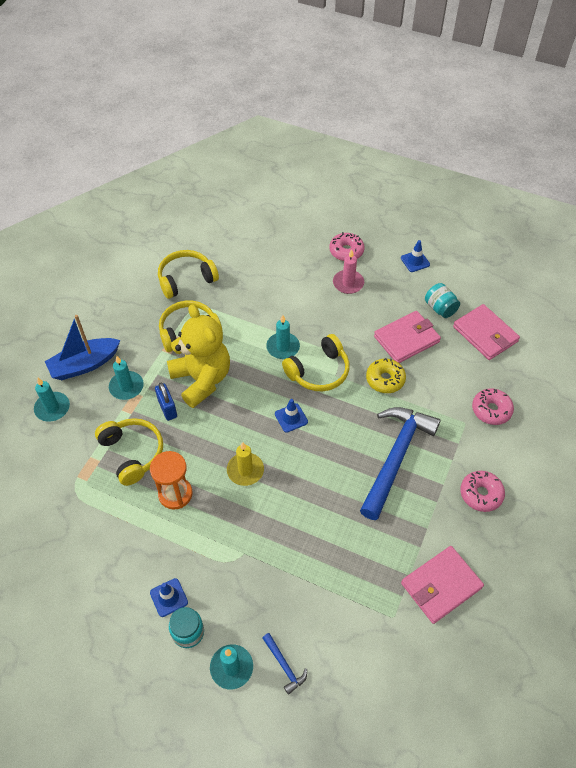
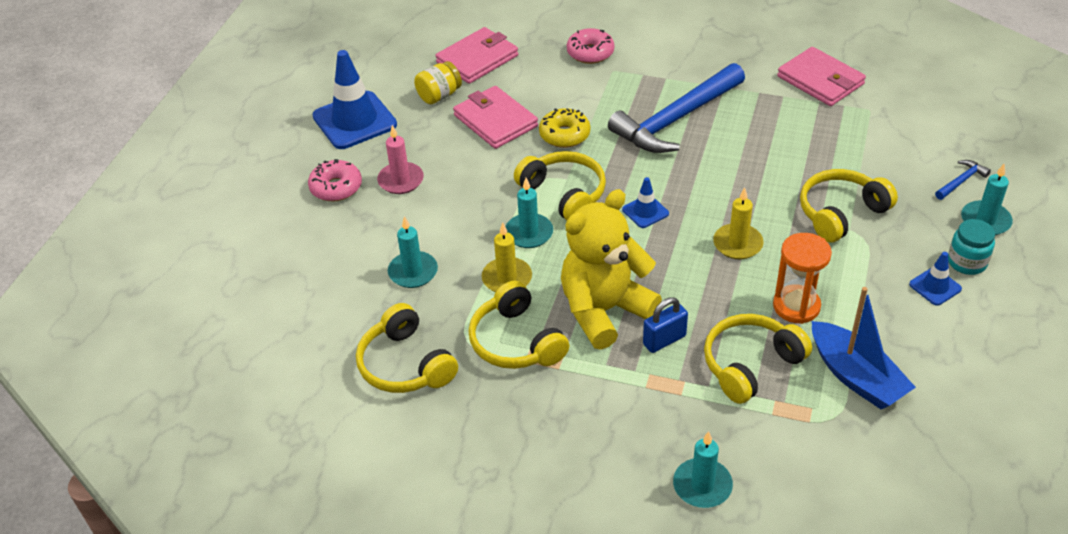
camera: 95 degrees left, 10 degrees down
blue boat [45,315,120,380] -> blue boat moved to [812,287,916,409]
turquoise candle [109,356,144,400] -> turquoise candle moved to [388,216,438,288]
blue hammer [360,407,441,520] -> blue hammer turned 60 degrees counterclockwise [608,63,745,153]
blue traffic cone [401,240,430,272] -> blue traffic cone [313,50,397,149], size x2.06
turquoise jar [425,283,460,318] -> yellow jar [414,61,462,104]
pink donut [460,471,505,512] -> none
none -> yellow candle [482,222,532,292]
none -> yellow headphones [800,169,898,243]

